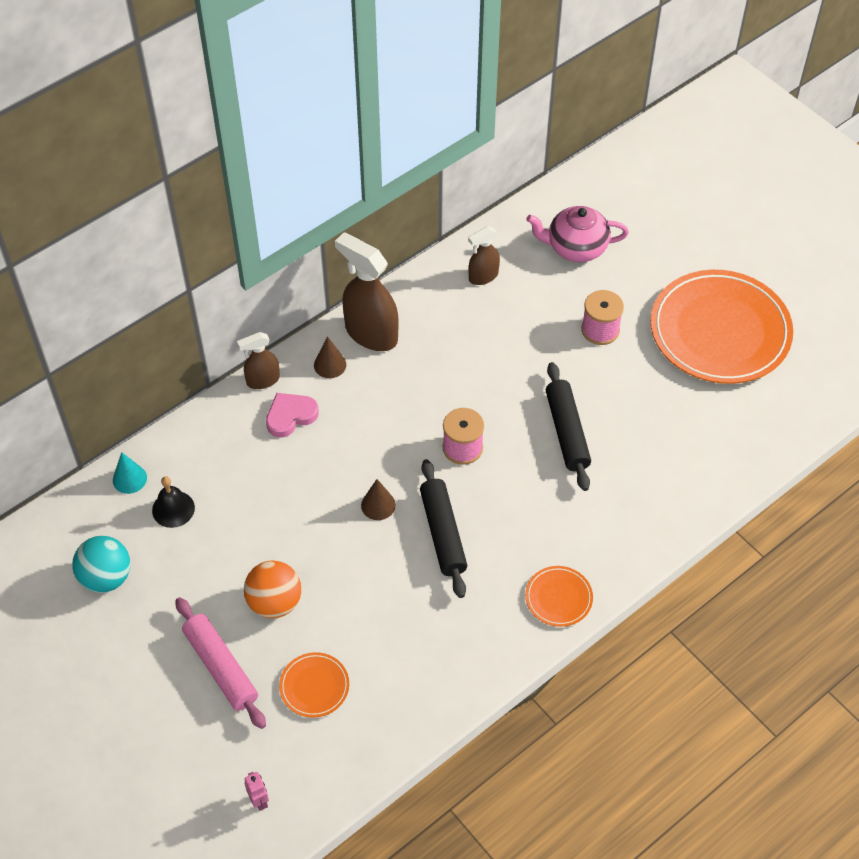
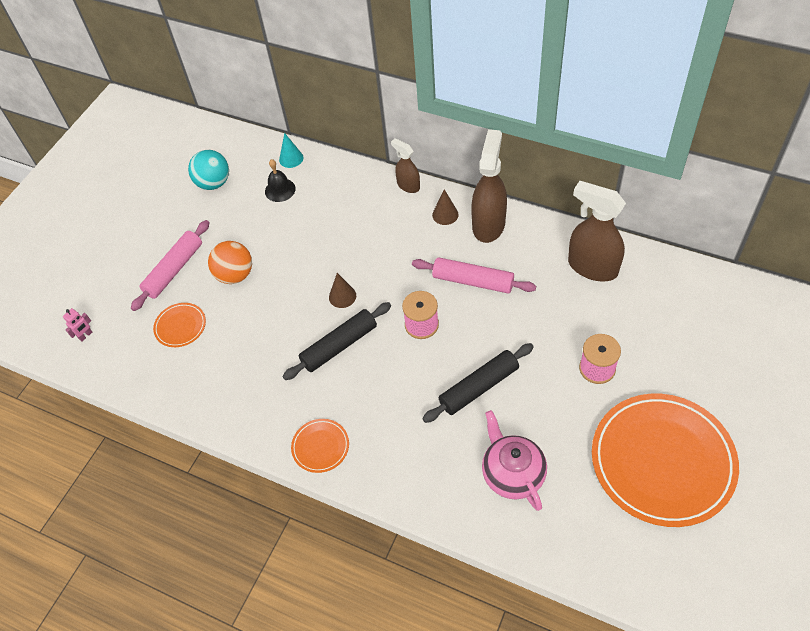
camera: 70 degrees right, 0 degrees up
pink heart [266,393,319,437] -> none
brown spray bottle [468,226,500,285] -> brown spray bottle [568,181,626,282], size x1.80
pink teapot [526,206,629,262] -> pink teapot moved to [482,410,547,511]
none -> pink rolling pin [412,257,536,293]

